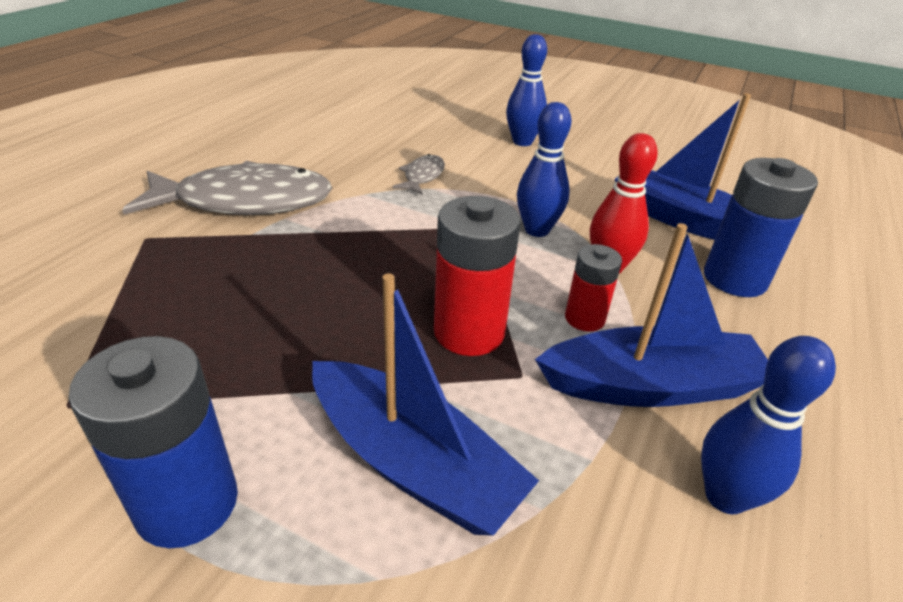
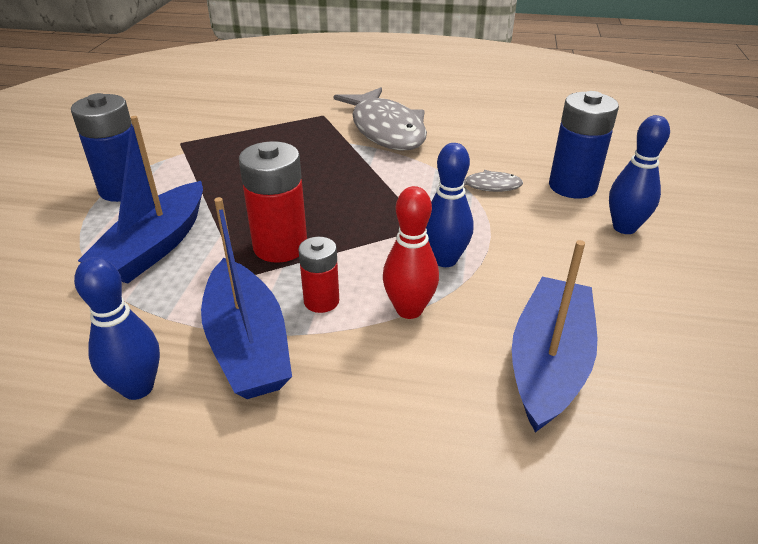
camera: 75 degrees right, 0 degrees up
blue battery [704,158,818,297] -> blue battery moved to [549,91,619,199]

